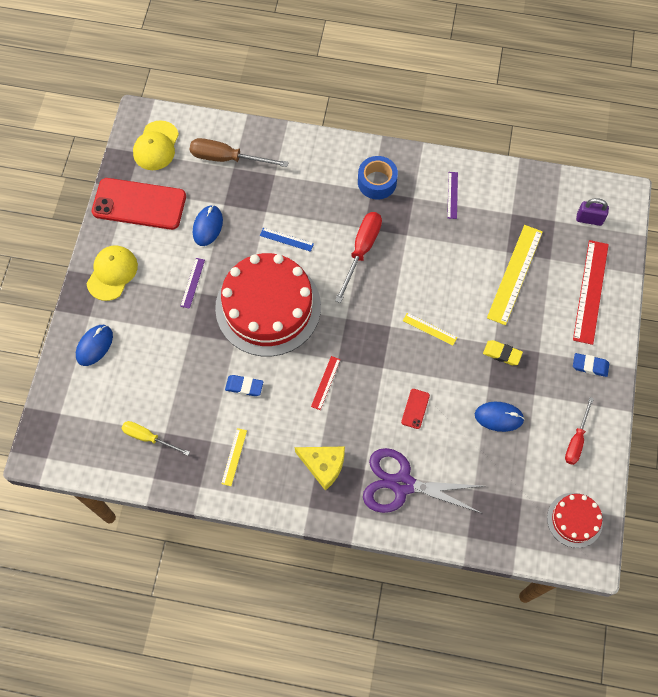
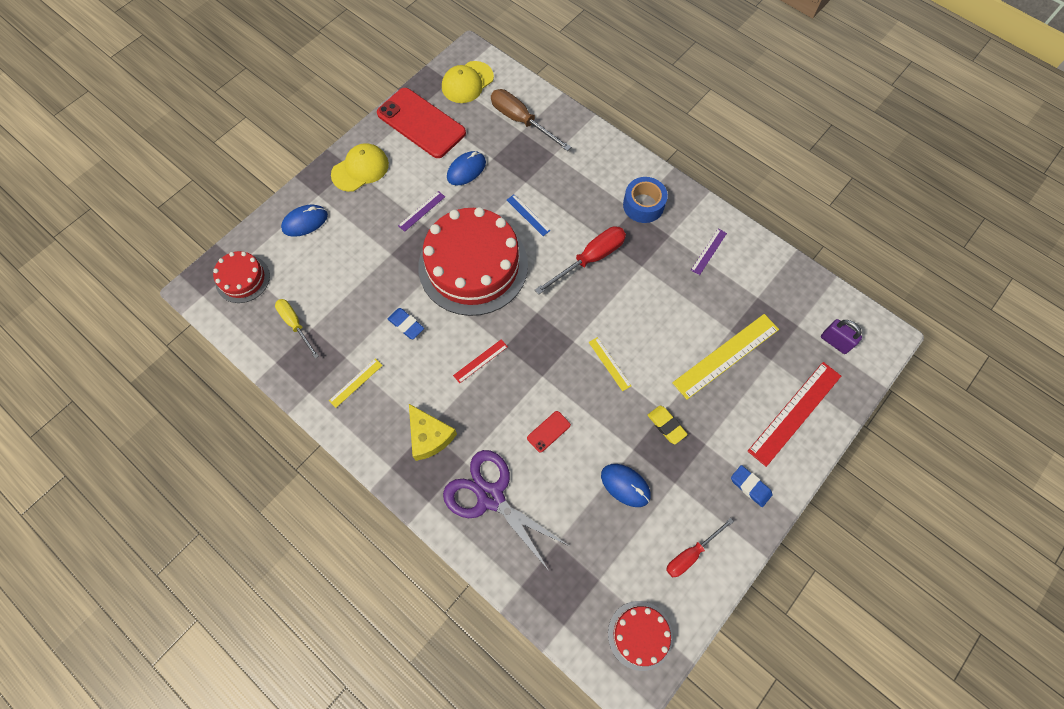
camera: 30 degrees right, 0 degrees up
none -> red cake [213,251,270,303]

